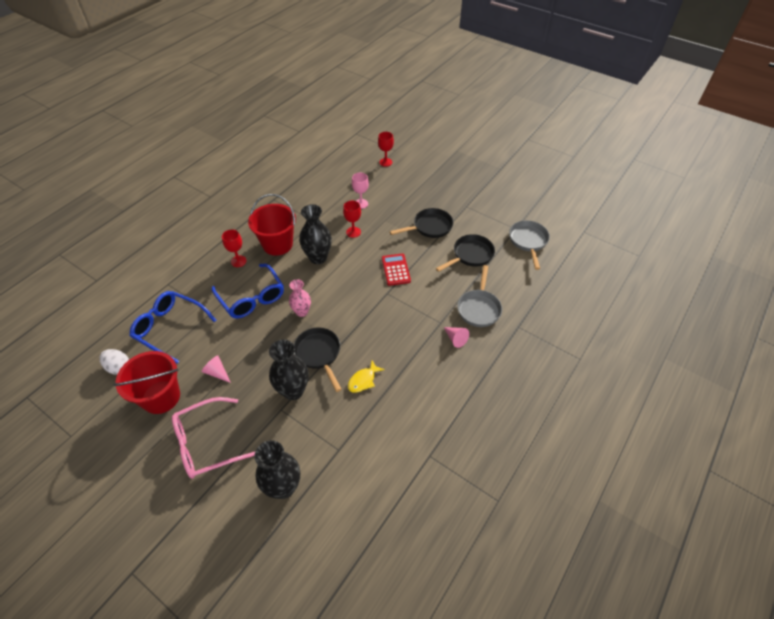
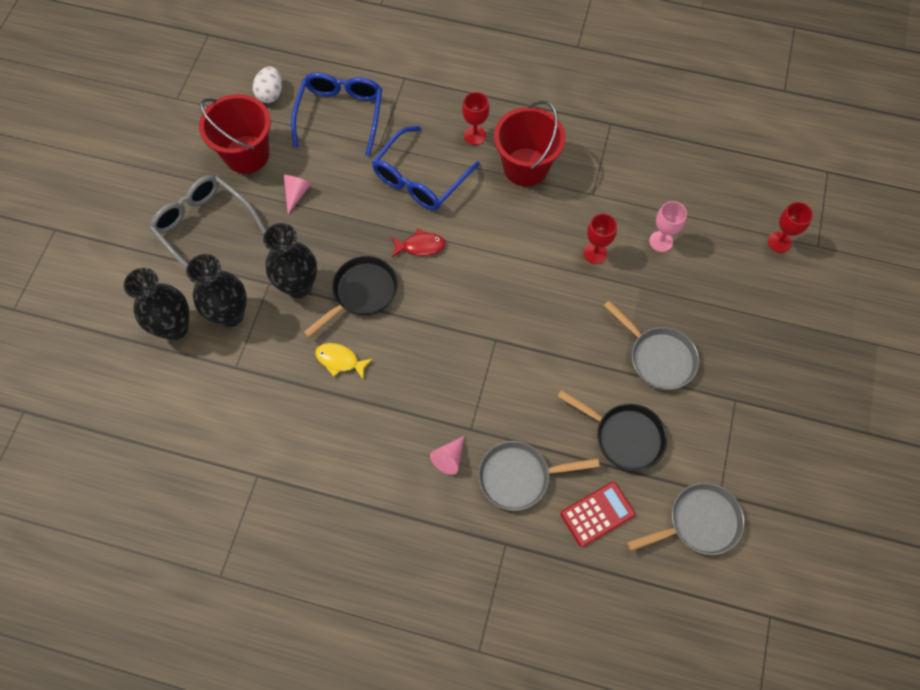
camera: 70 degrees right, 15 degrees up
pink glasses [172,397,255,479] -> grey glasses [150,175,266,269]
pink vase [289,279,311,317] -> red fish [391,229,445,257]
black vase [299,204,332,264] -> black vase moved to [186,254,247,327]
red calculator [382,254,411,286] -> red calculator moved to [560,482,635,547]
black pan [390,208,453,238] -> grey pan [604,301,699,390]

